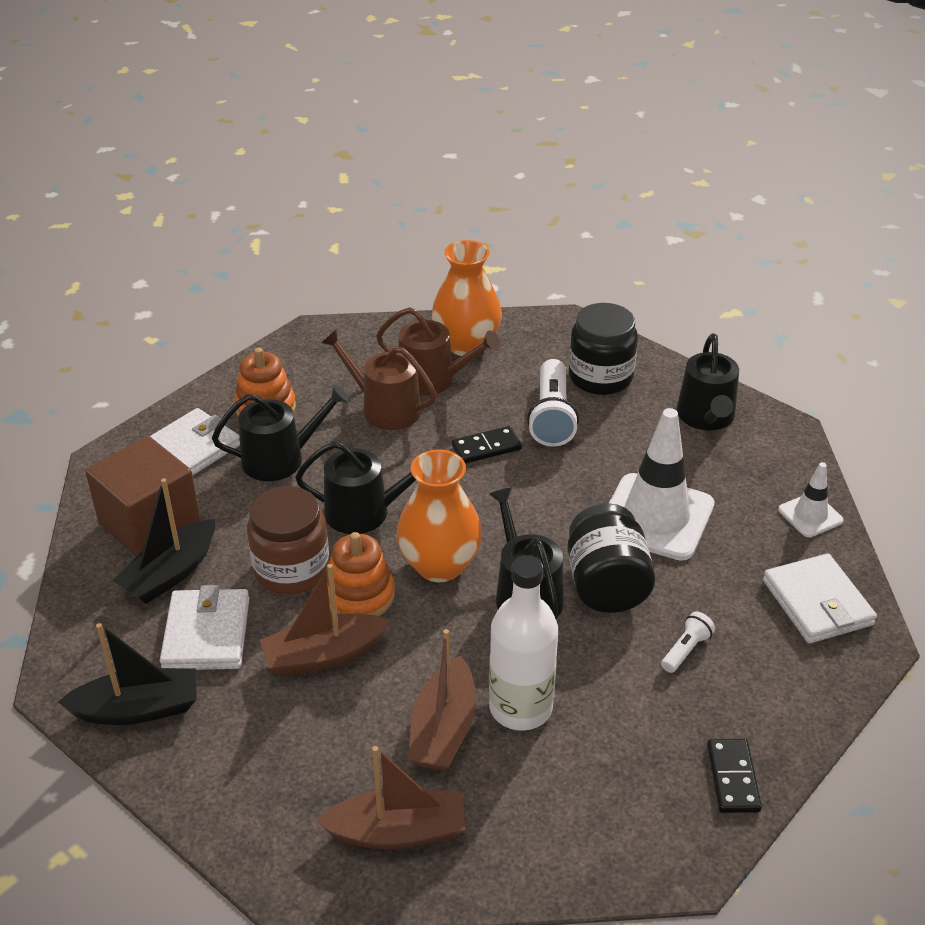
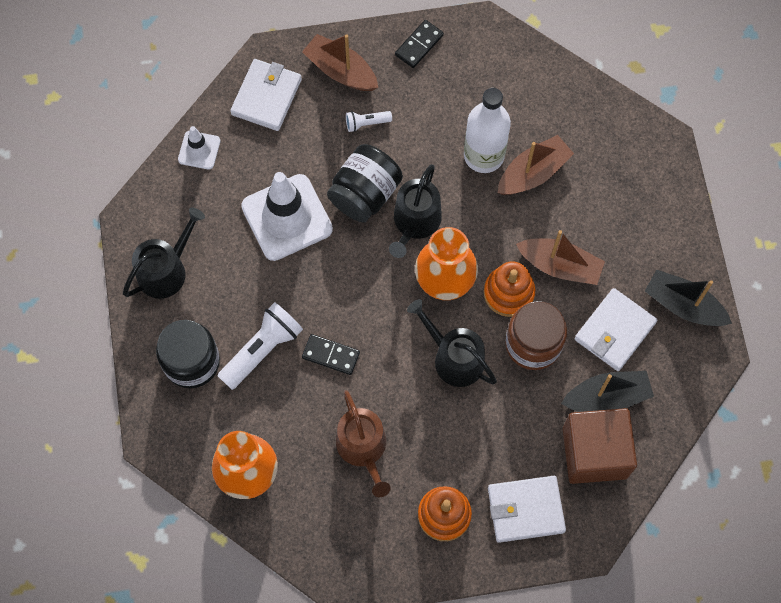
camera: 140 degrees left, 30 degrees up
black watering can [212,384,349,481] -> none
brown boat [316,746,466,849] -> brown boat moved to [302,34,378,91]
brown watering can [376,307,500,396] -> none

